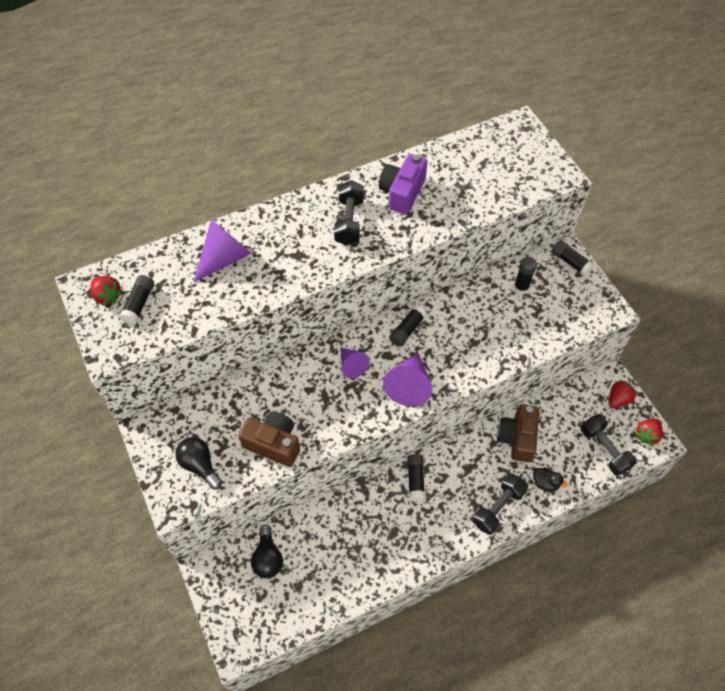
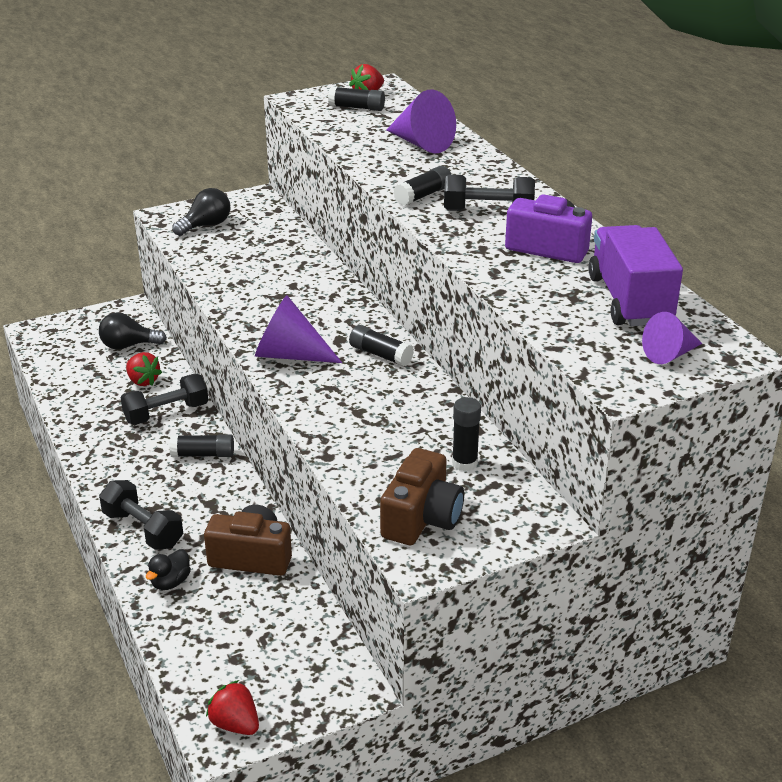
camera: 90 degrees right, 25 degrees down
brown camera [238,411,300,467] -> brown camera moved to [380,448,464,545]
purple cone [341,348,369,378] -> purple cone moved to [642,312,702,364]
black glue stick [552,240,594,276] -> black glue stick moved to [393,166,451,206]
black dumbbell [581,414,636,476] -> black dumbbell moved to [120,374,208,425]
red strawberry [609,380,637,408] -> red strawberry moved to [126,352,162,386]
none -> purple truck [588,225,683,326]

